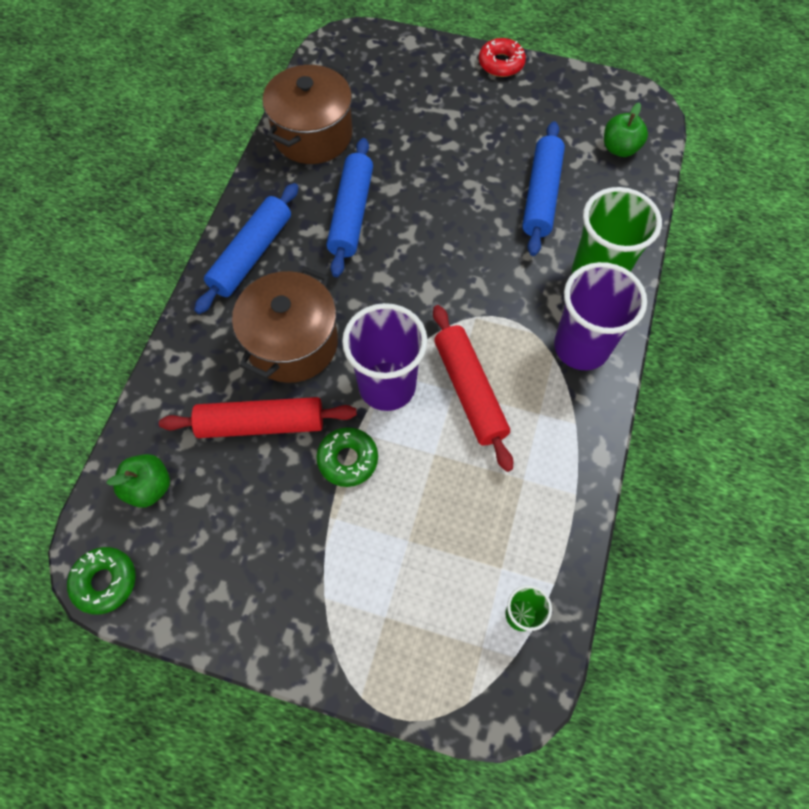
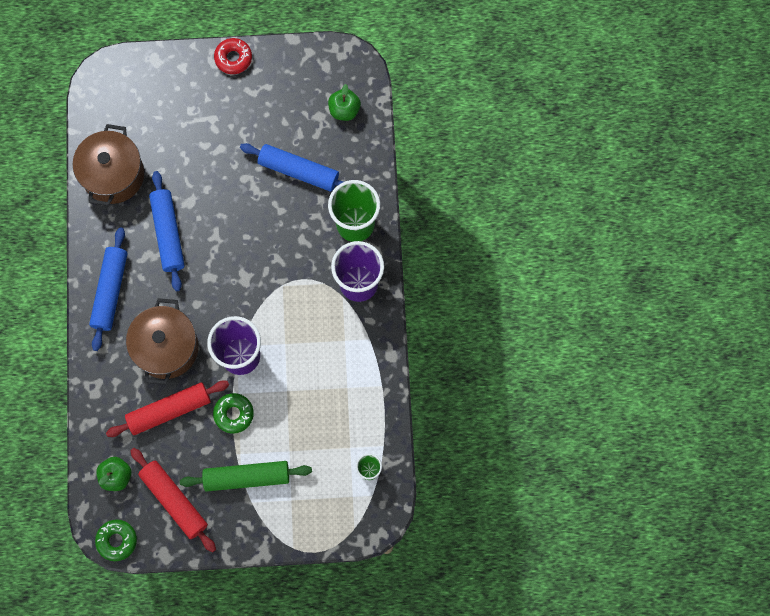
camera: 20 degrees left, 10 degrees up
red rolling pin [433,305,513,472] -> red rolling pin moved to [130,448,216,553]
blue rolling pin [522,121,565,256] -> blue rolling pin turned 60 degrees counterclockwise [240,143,344,192]
none -> green rolling pin [180,461,312,492]

